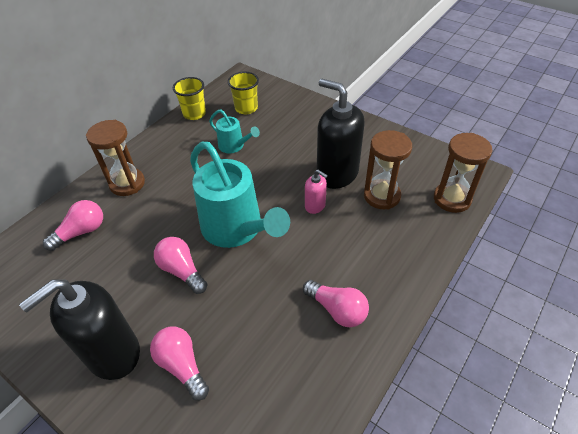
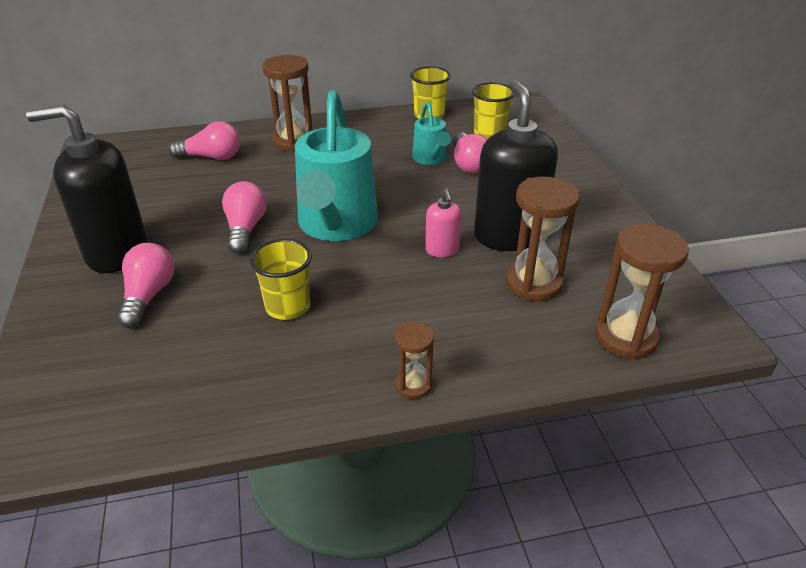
camera: 40 degrees right, 10 degrees down
pink light bulb [303,280,369,327] -> pink light bulb moved to [453,132,488,173]
none -> yellow cup [250,239,312,320]
none -> brown hourglass [395,322,434,399]

